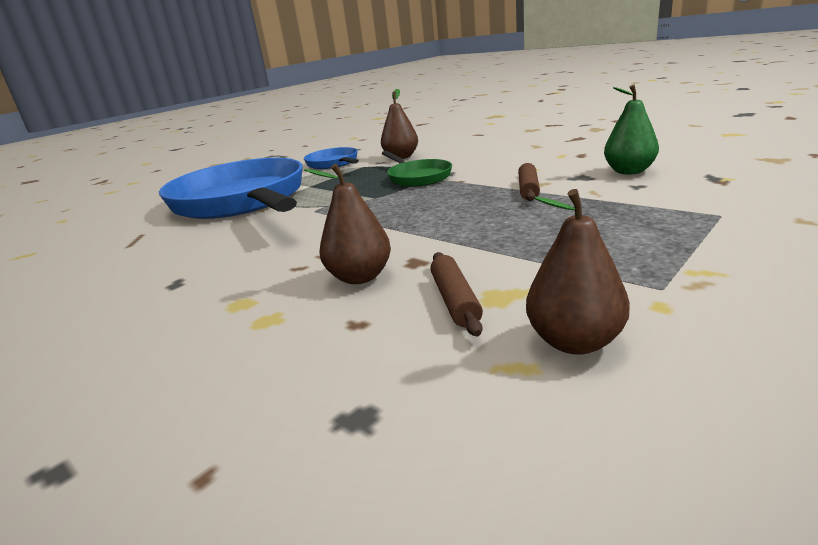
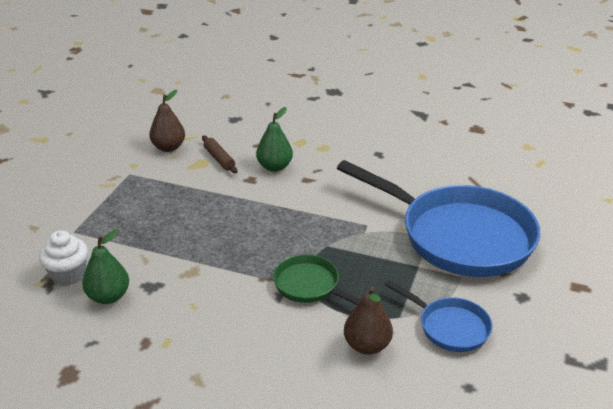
camera: 155 degrees right, 10 degrees up
brown pear [304,163,391,284] -> green pear [256,107,293,172]
brown rolling pin [518,163,540,201] -> none
none -> white cupcake [39,230,88,286]

